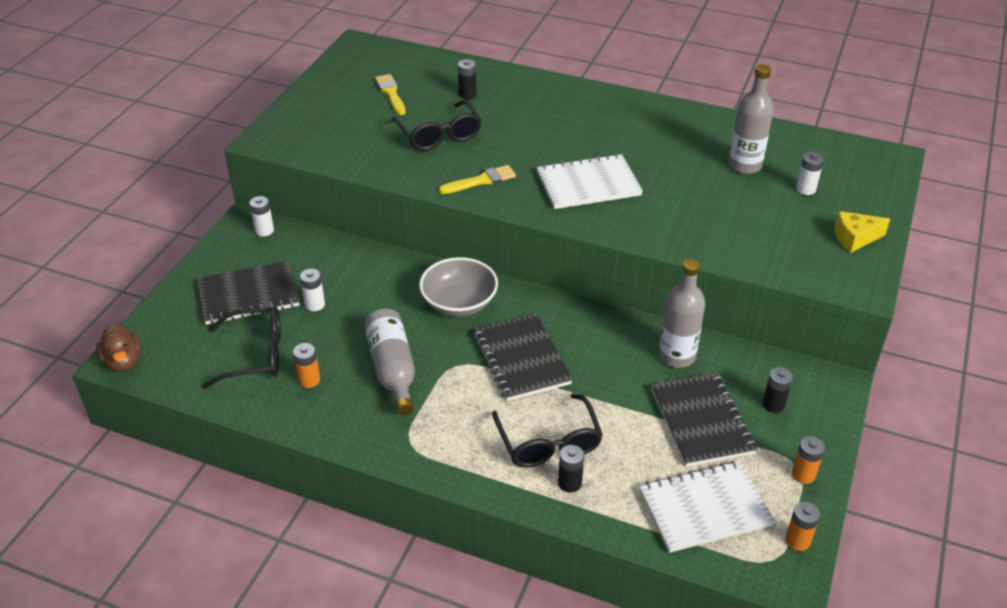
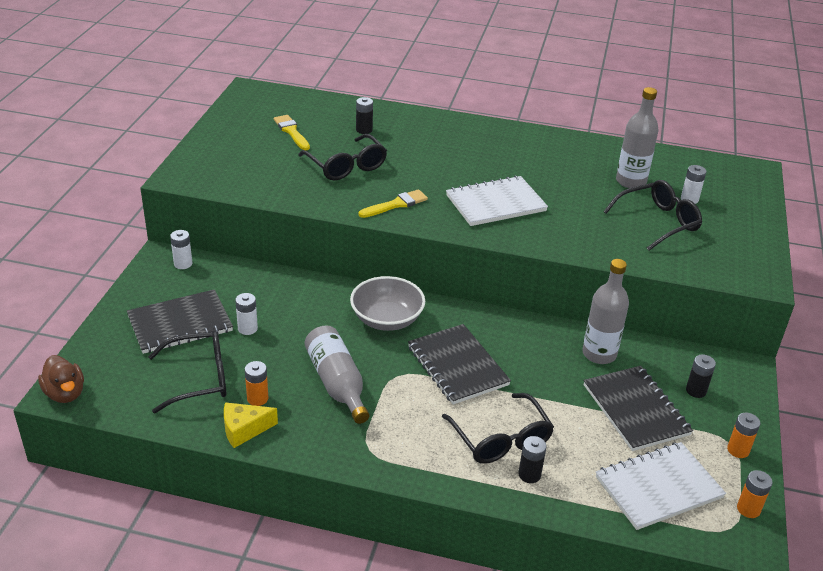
camera: 10 degrees left, 5 degrees down
yellow cheese [835,211,890,253] -> yellow cheese moved to [224,402,278,448]
none -> black glasses [604,180,702,251]

